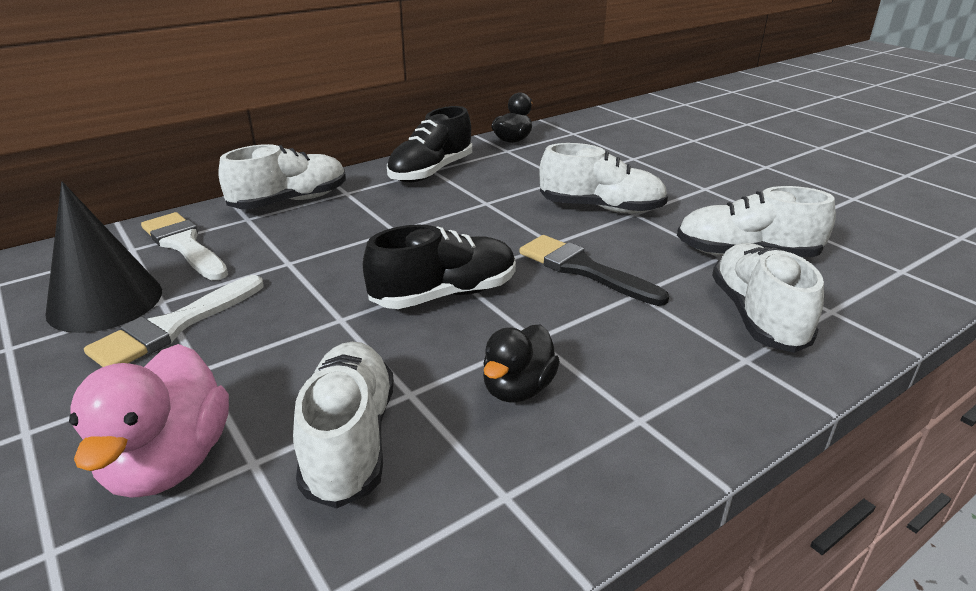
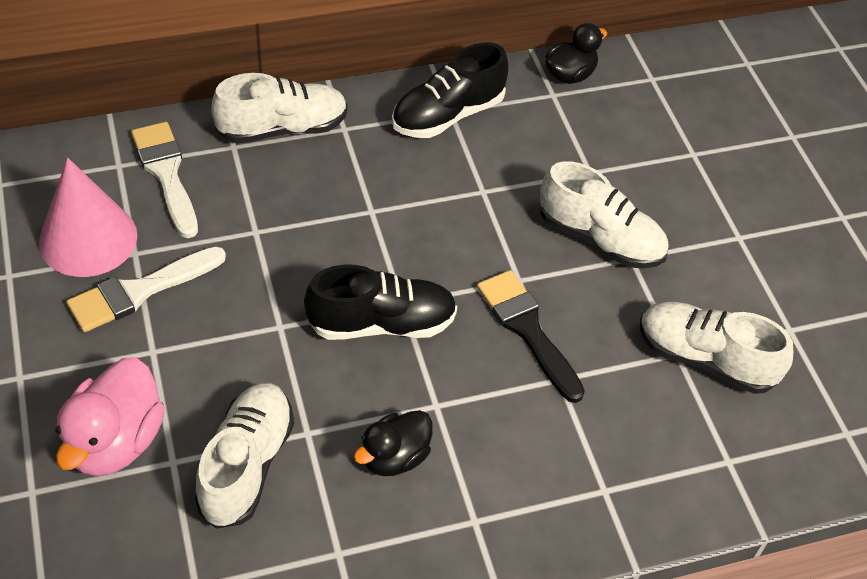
camera: 15 degrees right, 20 degrees up
black cone [45,181,162,333] -> pink cone [39,158,137,277]
white shoe [712,243,824,353] -> none

